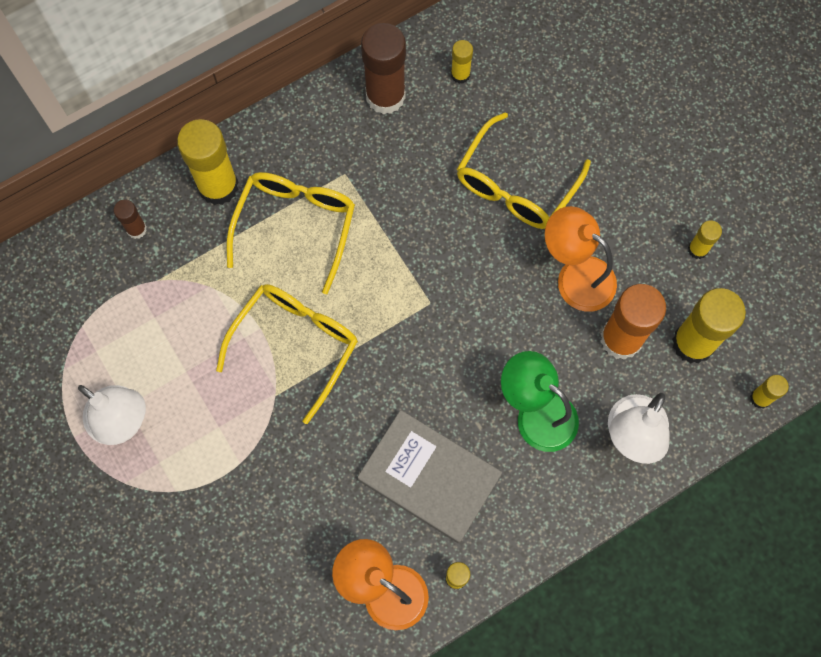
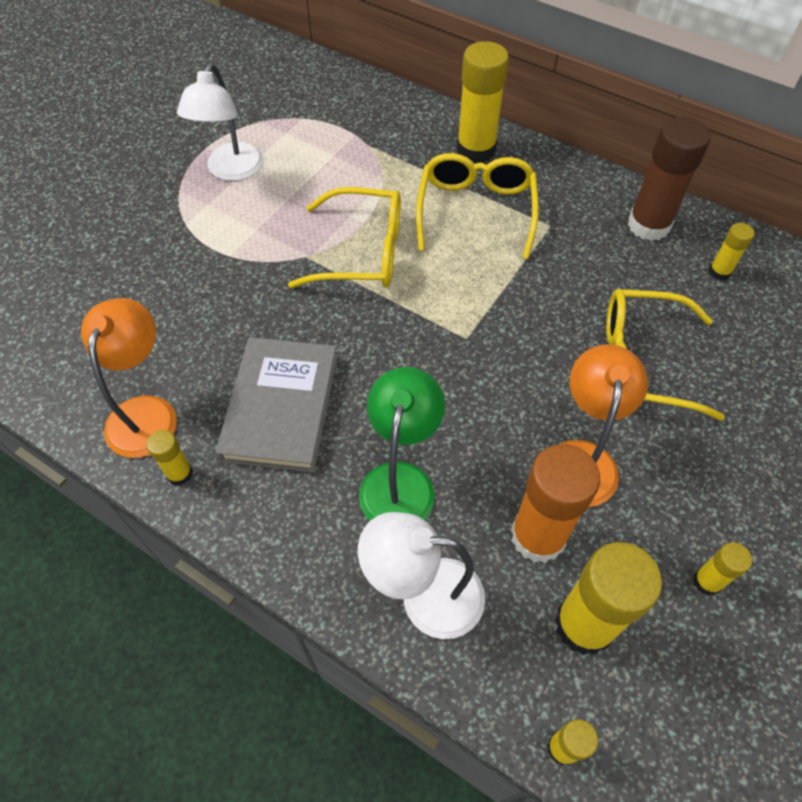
camera: 65 degrees right, 15 degrees down
brown glue stick [114,199,147,239] -> none
yellow glasses [227,172,355,294] -> yellow glasses turned 75 degrees counterclockwise [416,153,539,259]

